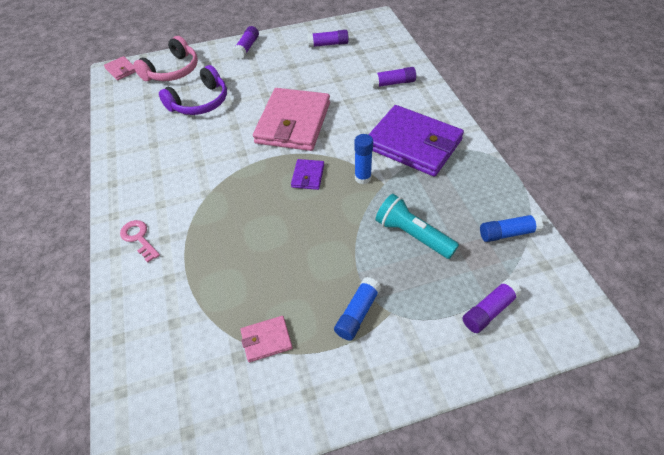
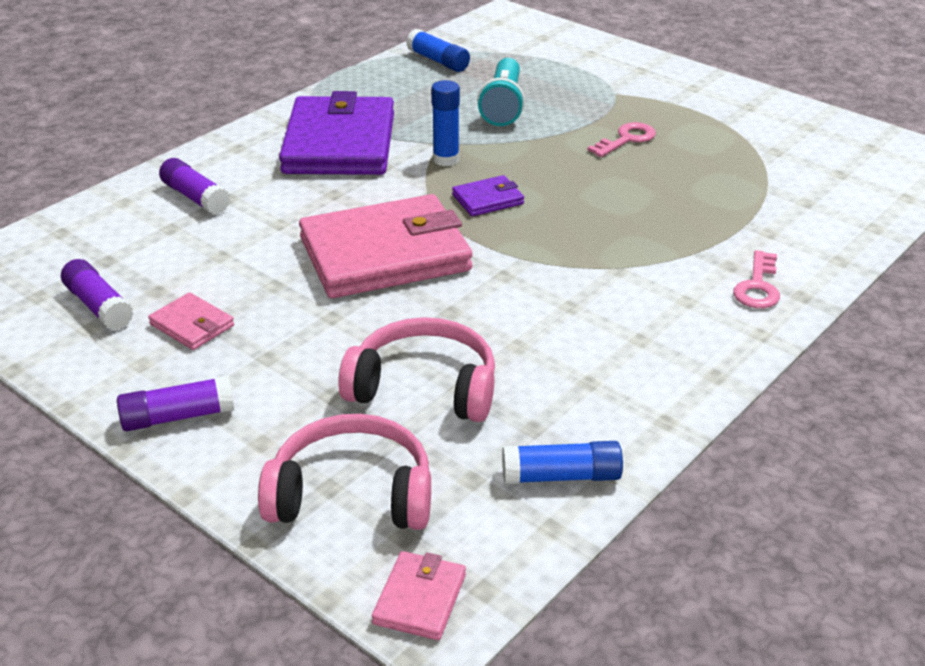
camera: 125 degrees left, 15 degrees down
purple headphones [159,65,227,115] -> pink headphones [338,317,495,422]
pink wallet [241,316,293,362] -> pink wallet moved to [148,292,234,350]
blue glue stick [334,277,381,341] -> blue glue stick moved to [502,441,623,484]
purple glue stick [463,279,522,333] -> none
none -> pink key [588,122,656,157]

